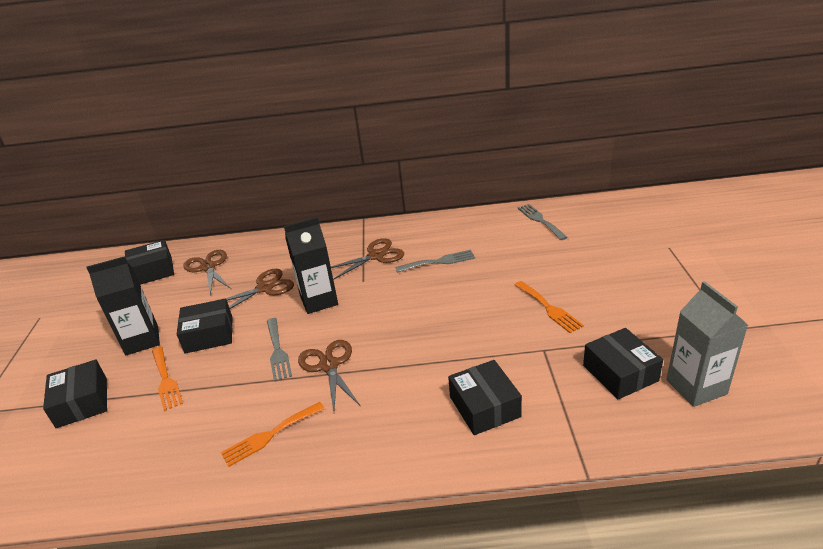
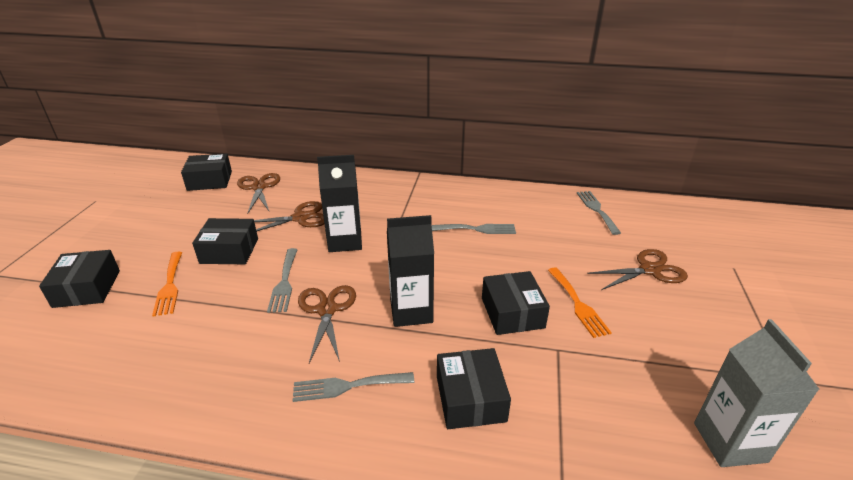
camera: 10 degrees right, 0 degrees up
black carton [86,256,160,356] -> black carton moved to [387,215,434,327]
orange fork [221,402,325,467] -> none
brown scissors [331,238,404,280] -> brown scissors moved to [587,249,688,290]
black box [583,328,663,399] -> black box moved to [482,271,550,335]
none -> grey fork [292,372,414,402]

